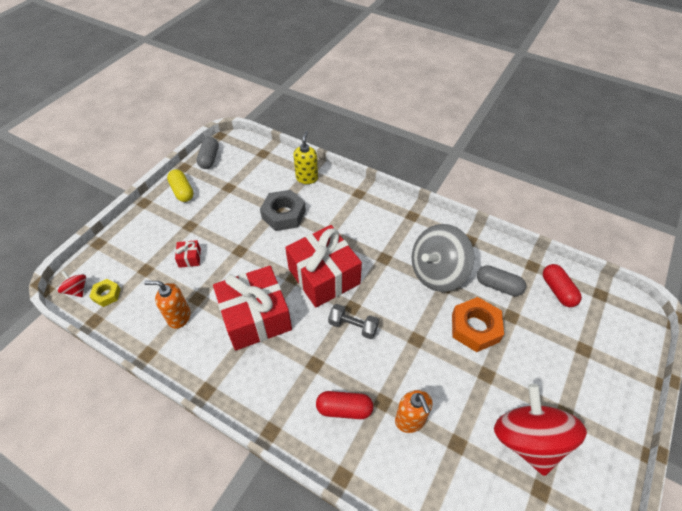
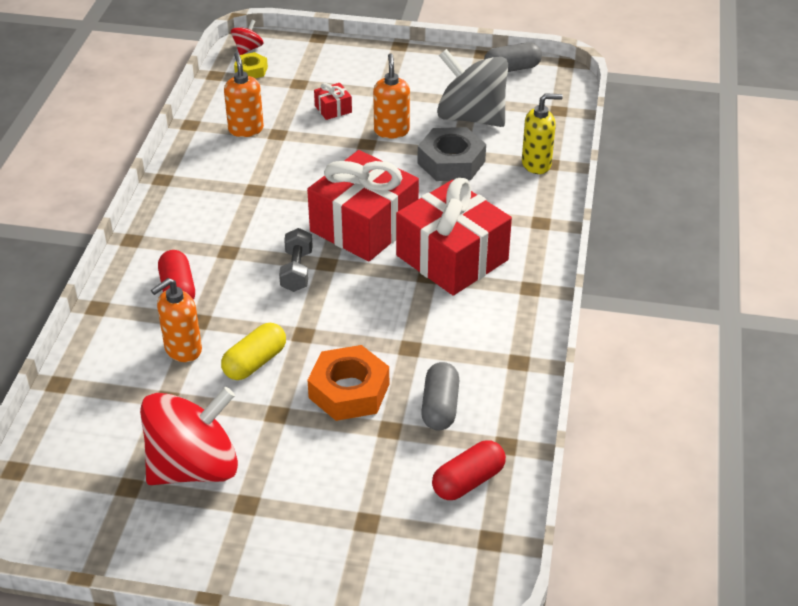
camera: 70 degrees right, 10 degrees down
yellow capsule [167,169,194,202] -> yellow capsule moved to [221,323,286,380]
red gift [213,266,292,351] -> red gift moved to [396,178,512,296]
grey spinning top [412,224,475,292] -> grey spinning top moved to [437,49,508,127]
none -> orange soap dispenser [373,53,410,139]

